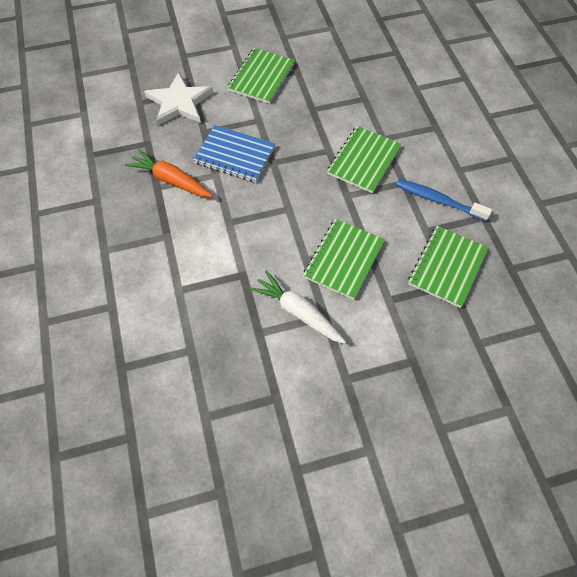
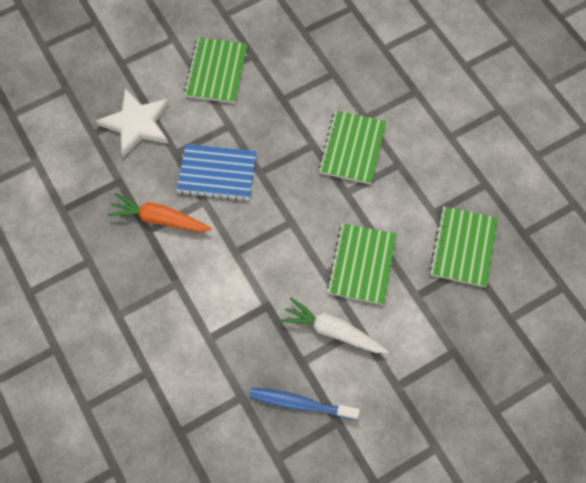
camera: 15 degrees left, 5 degrees up
blue toothbrush [396,179,492,221] -> blue toothbrush moved to [249,388,360,420]

